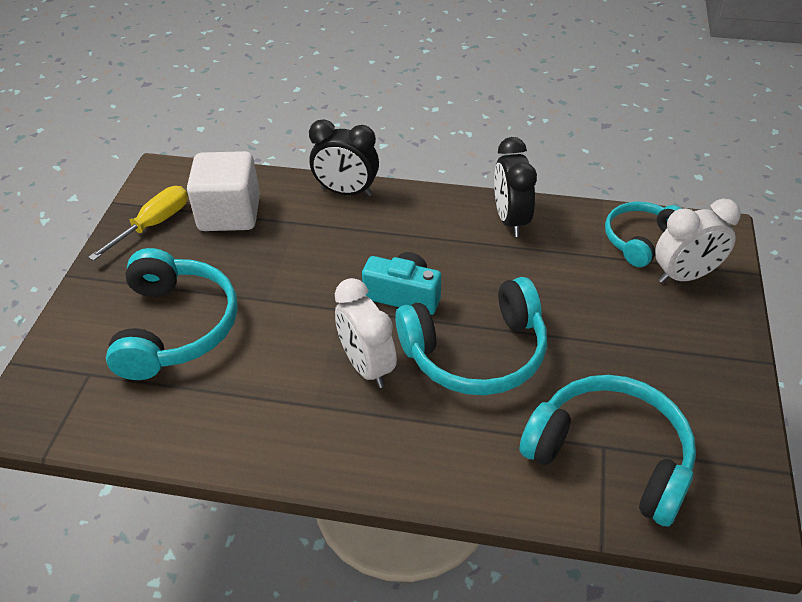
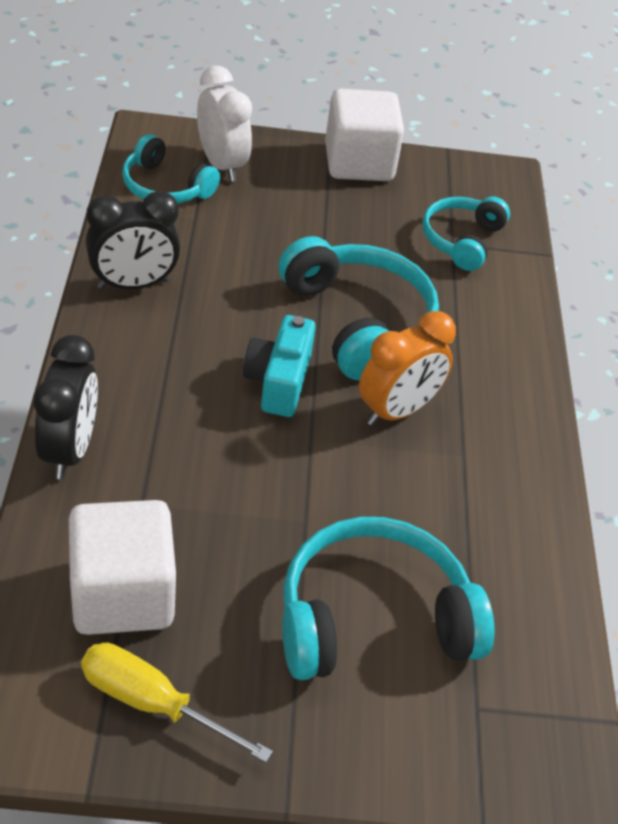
camera: 105 degrees left, 0 degrees up
white clock [335,278,397,388] -> orange clock [359,311,456,426]
turquoise headphones [519,375,696,527] -> turquoise headphones [422,197,510,271], size x0.62
none -> white cube [325,89,404,181]

